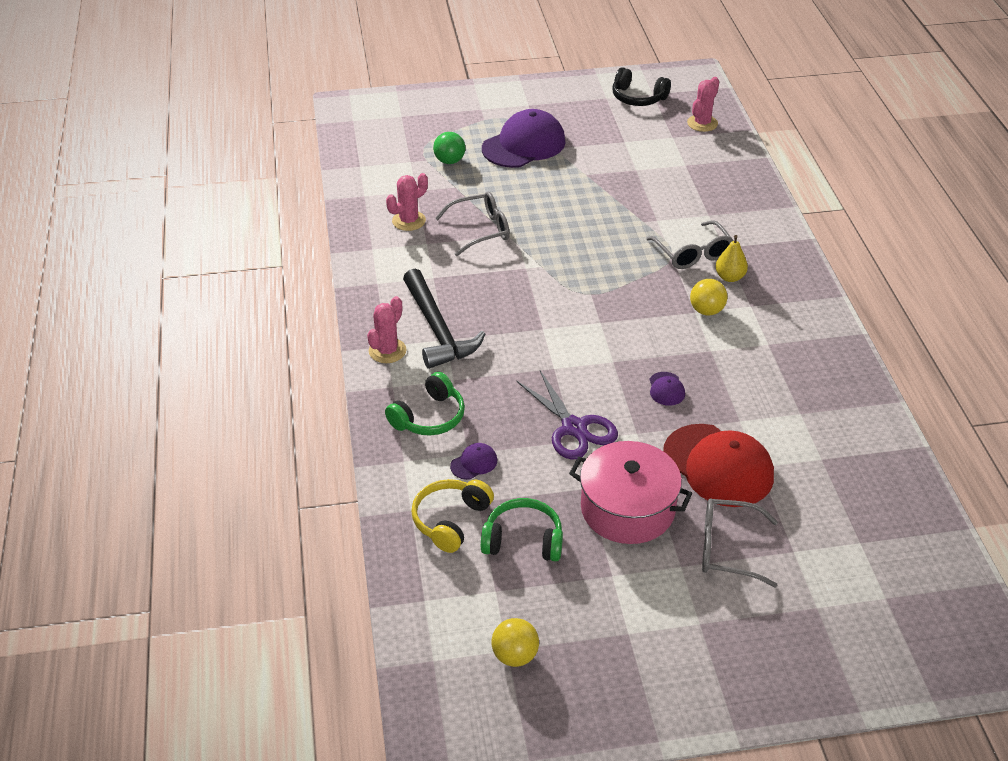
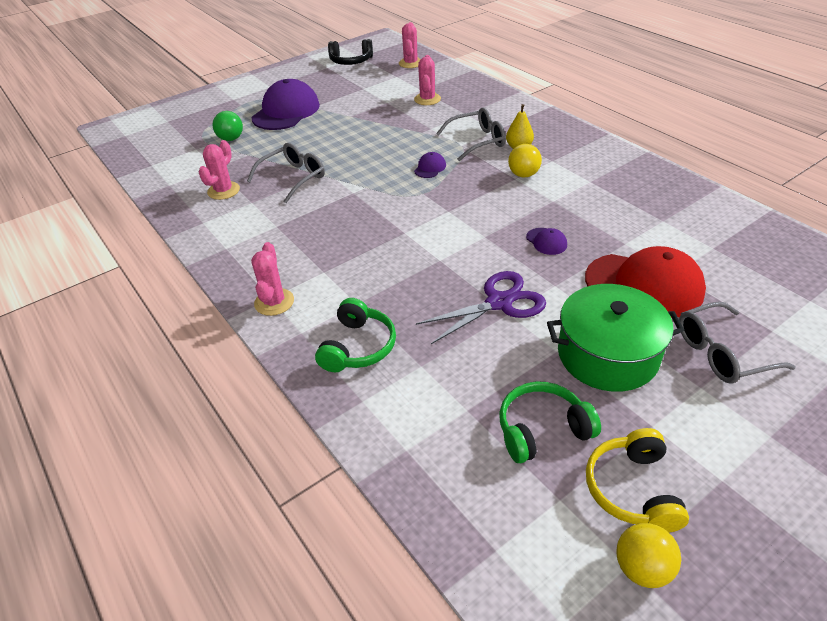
camera: 25 degrees left, 0 degrees up
black hammer [403,269,485,369] -> none
yellow headphones [411,479,494,553] -> yellow headphones moved to [586,428,689,533]
purple cap [450,443,497,480] -> purple cap moved to [414,152,446,178]
purple scissors [517,371,618,460] -> purple scissors turned 60 degrees counterclockwise [416,271,546,344]
pink pot [569,441,692,544] -> green pot [547,284,684,392]
grey glasses [646,220,734,269] -> grey glasses turned 60 degrees counterclockwise [436,108,506,161]
none -> pink cactus [414,55,441,105]

